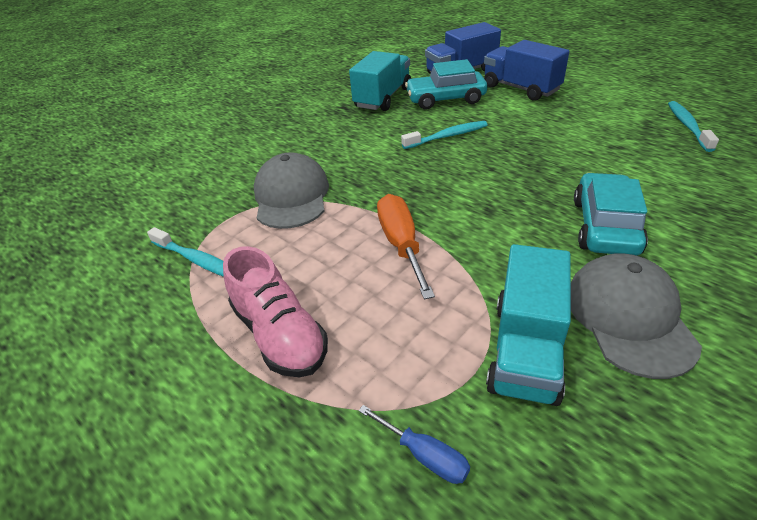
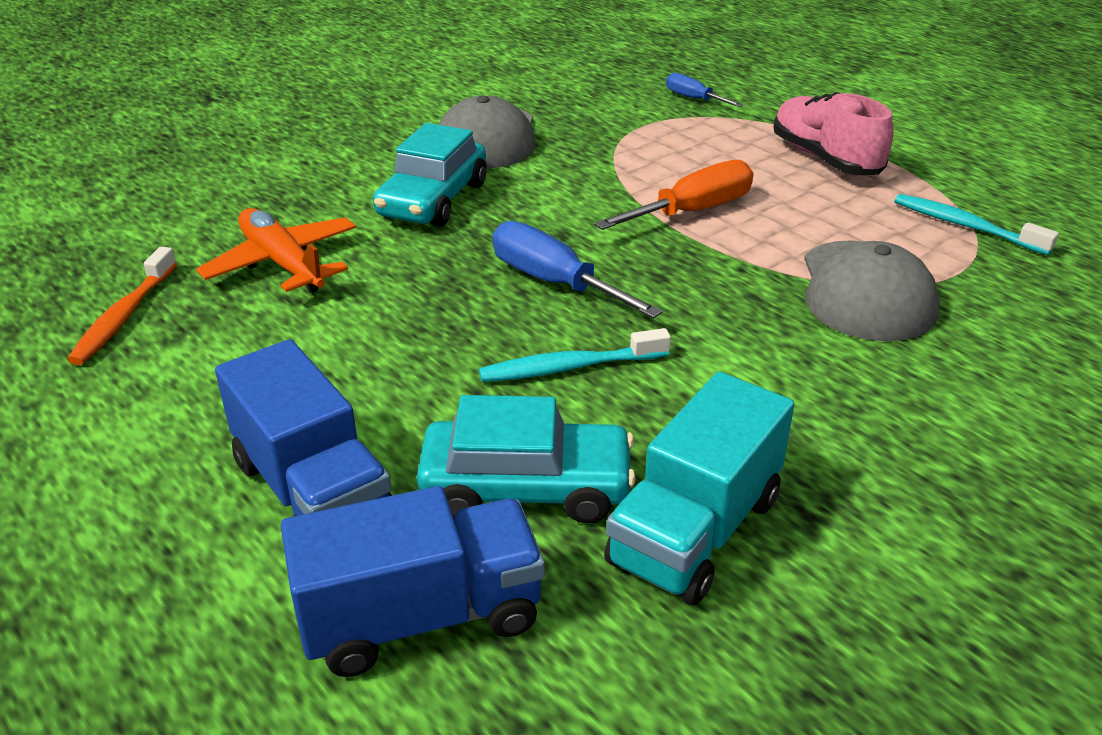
camera: 175 degrees left, 5 degrees down
orange screwdriver [377,194,435,299] -> orange screwdriver turned 120 degrees counterclockwise [594,160,753,230]
turquoise truck [486,244,571,406] -> none
turquoise toothbrush [668,101,719,152] -> orange toothbrush [67,247,177,365]
none -> orange plane [196,208,356,293]
none -> blue screwdriver [493,221,663,318]

